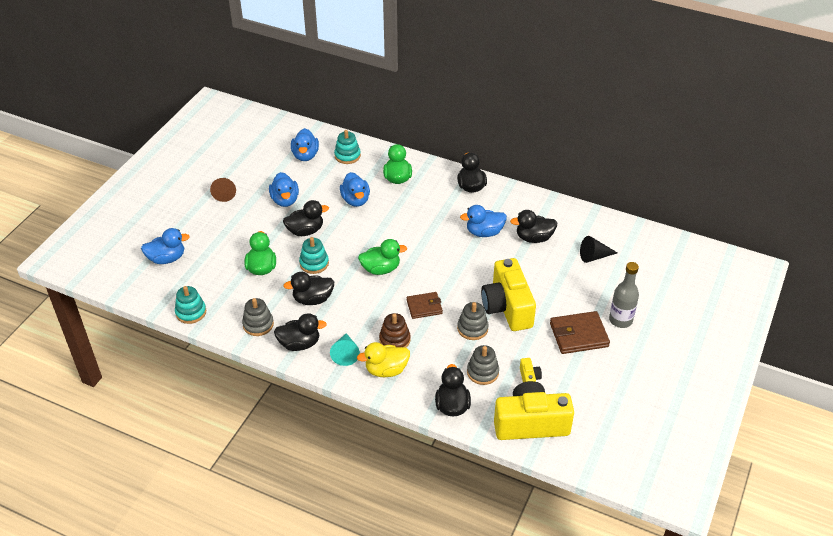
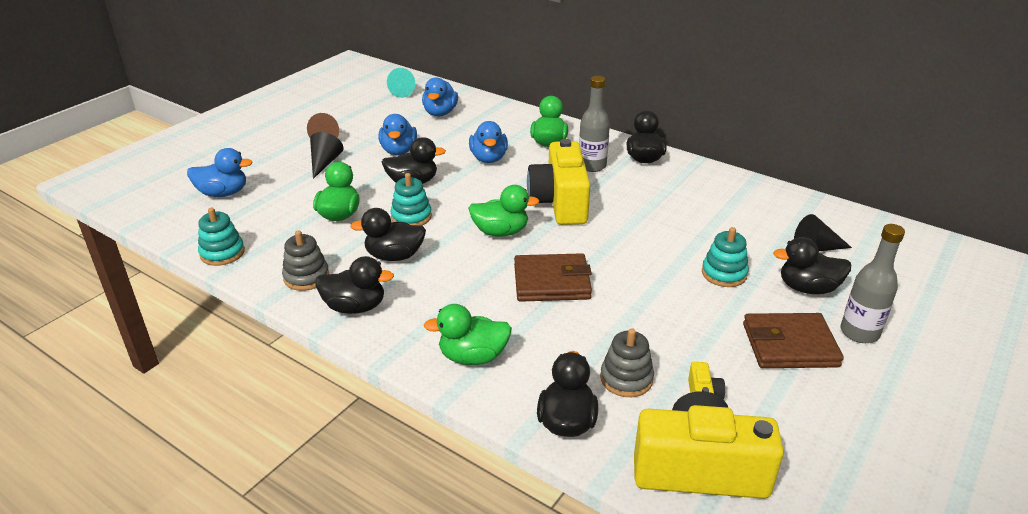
camera: 10 degrees right, 10 degrees down
turquoise cone [330,333,360,366] -> turquoise cone moved to [387,68,415,98]
turquoise stacking toy [334,130,361,164] -> turquoise stacking toy moved to [702,227,749,287]
yellow duck [357,342,410,377] -> green duck [424,304,512,365]
brown stacking toy [379,313,411,348] -> none
brown wallet [407,292,443,319] -> brown wallet [514,253,592,302], size x1.54
grey stacking toy [457,302,489,340] -> none
blue duck [460,205,507,237] -> none
yellow camera [481,258,536,331] -> yellow camera moved to [527,139,590,225]
black duck [510,210,557,243] -> black duck moved to [773,237,851,294]
none -> black cone [310,132,343,179]
none -> grey bottle [579,76,610,172]

